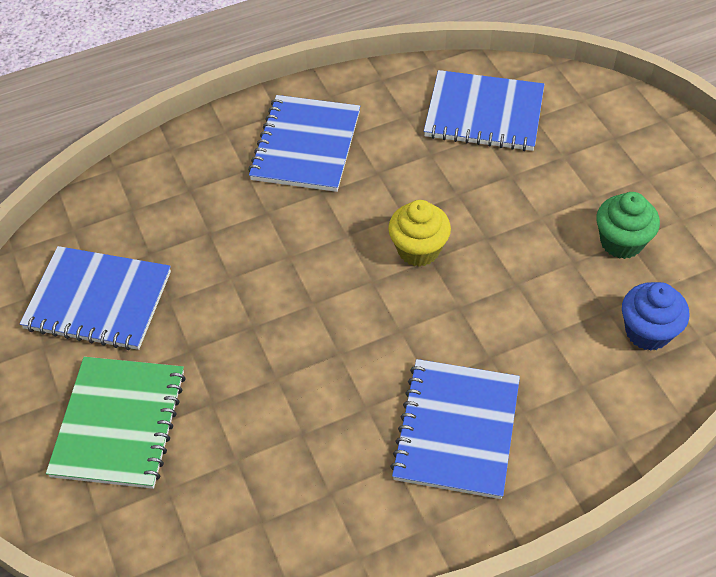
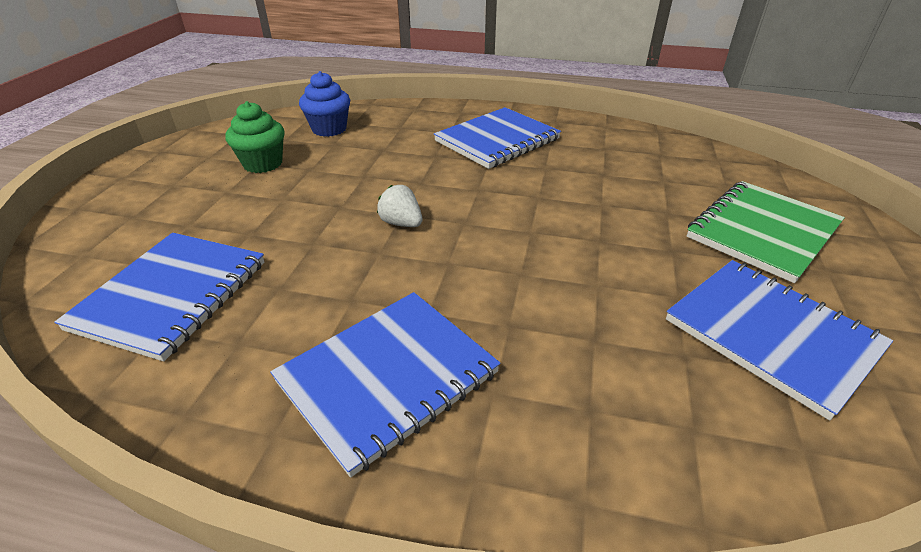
camera: 145 degrees left, 15 degrees down
yellow cupcake [388,200,451,267] -> white strawberry [377,185,422,227]
blue notebook [424,70,544,151] -> blue notebook turned 60 degrees clockwise [54,233,264,361]

